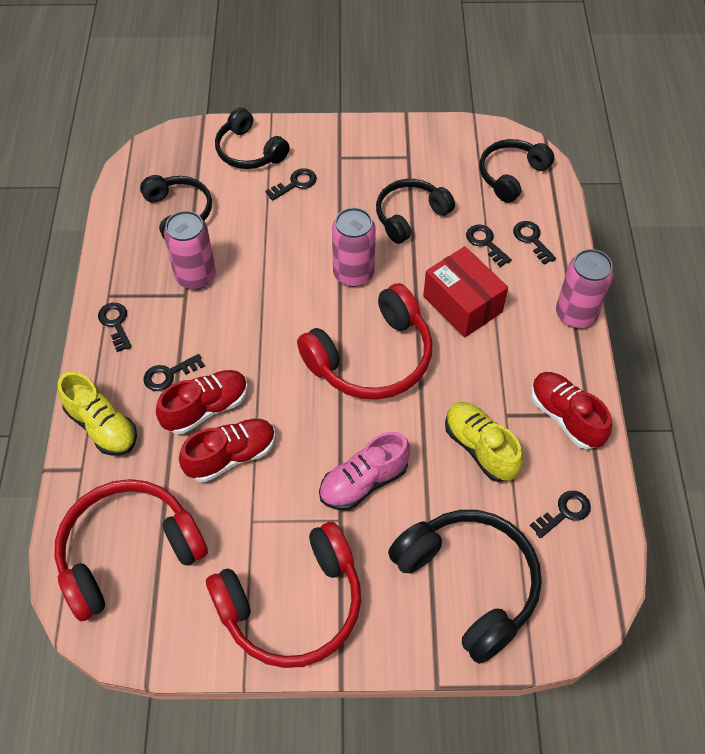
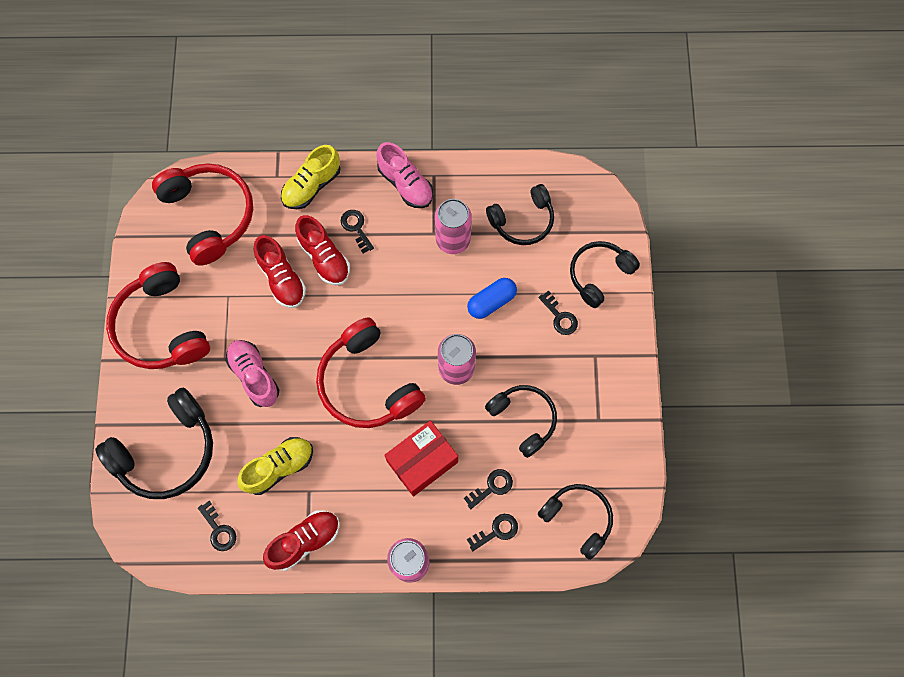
camera: 90 degrees right, 15 degrees up
black key [98,303,132,352] -> pink shoe [376,142,433,208]
none -> blue capsule [467,278,517,319]

